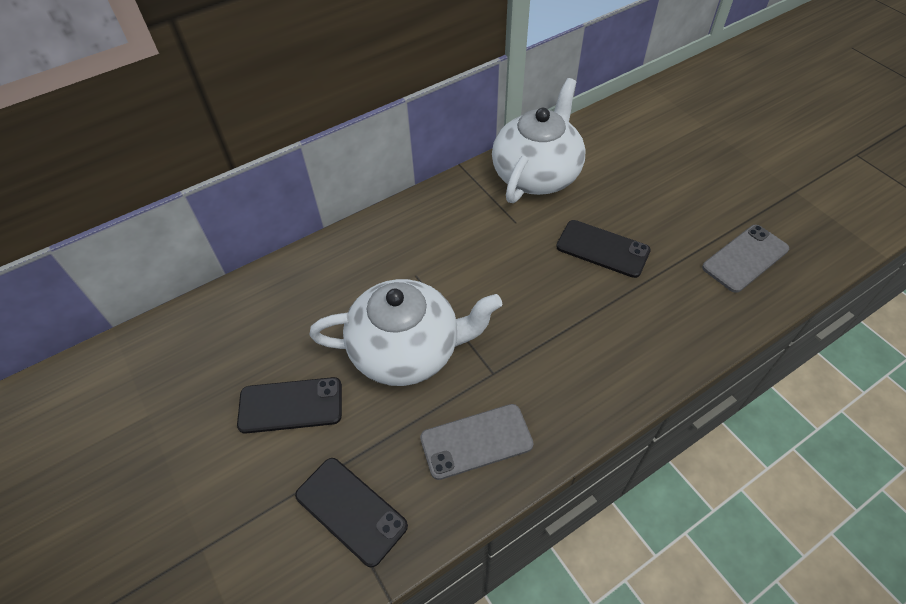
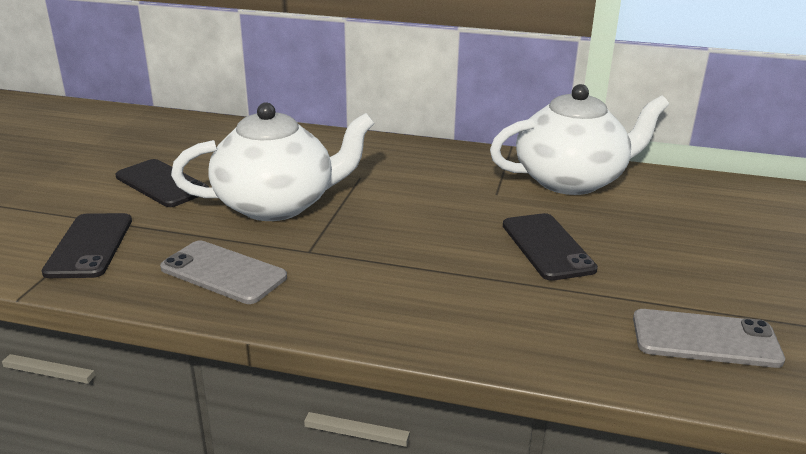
camera: 45 degrees right, 25 degrees down
white teapot [309,279,503,386] -> white teapot turned 60 degrees counterclockwise [171,102,375,221]

